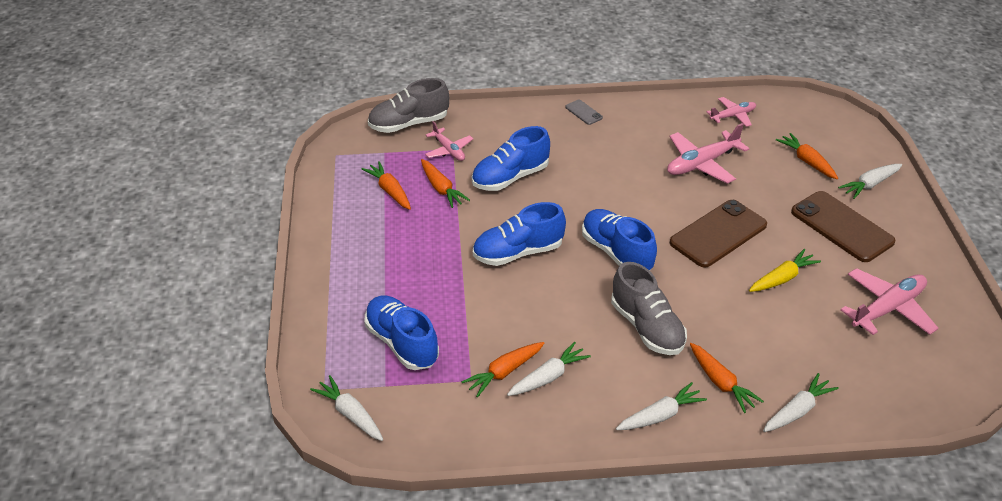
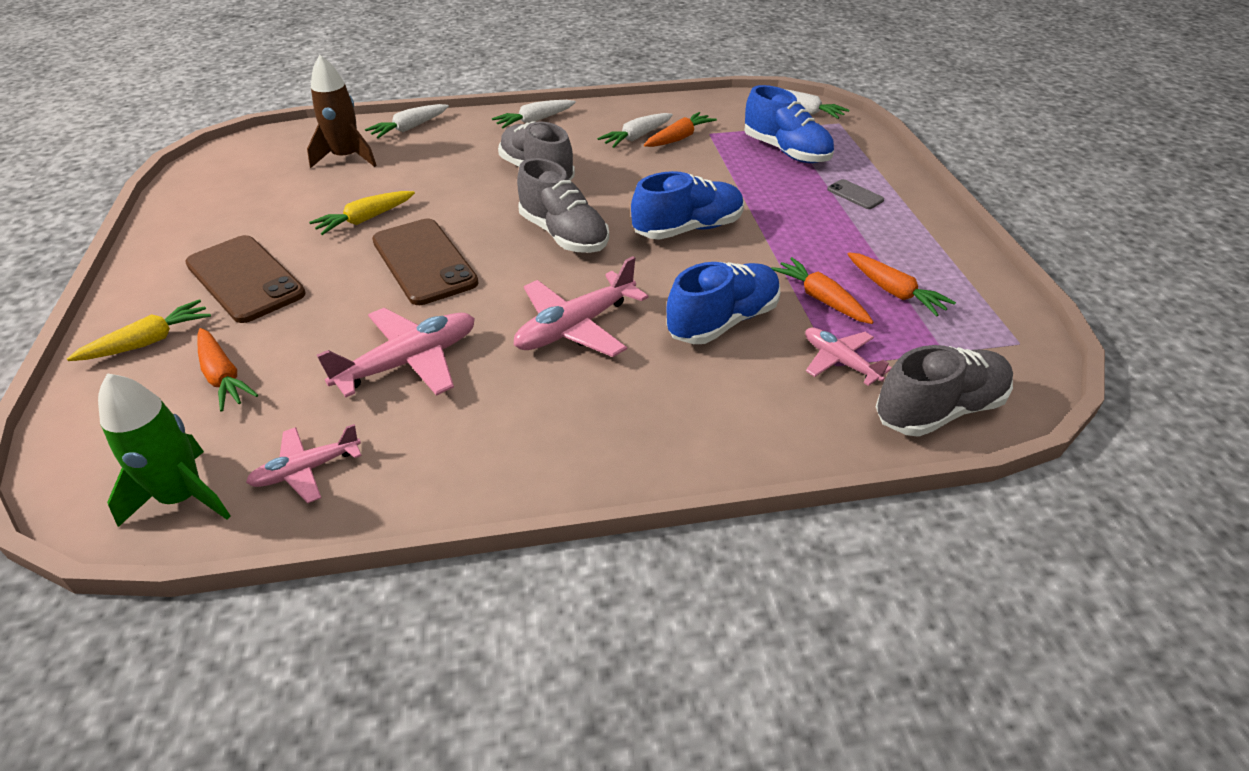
camera: 175 degrees right, 0 degrees up
grey phone [565,100,603,125] -> grey phone moved to [827,179,884,209]
blue shoe [582,209,657,271] -> grey shoe [517,158,609,253]
brown phone [670,200,767,268] -> brown phone turned 75 degrees counterclockwise [372,218,479,305]
orange carrot [690,343,764,413] -> none
white carrot [838,164,902,199] -> yellow carrot [67,299,211,361]
pink plane [840,268,939,335] -> pink plane moved to [514,256,648,357]
none -> green rocket [98,373,231,527]
none -> brown rocket [307,55,377,168]

